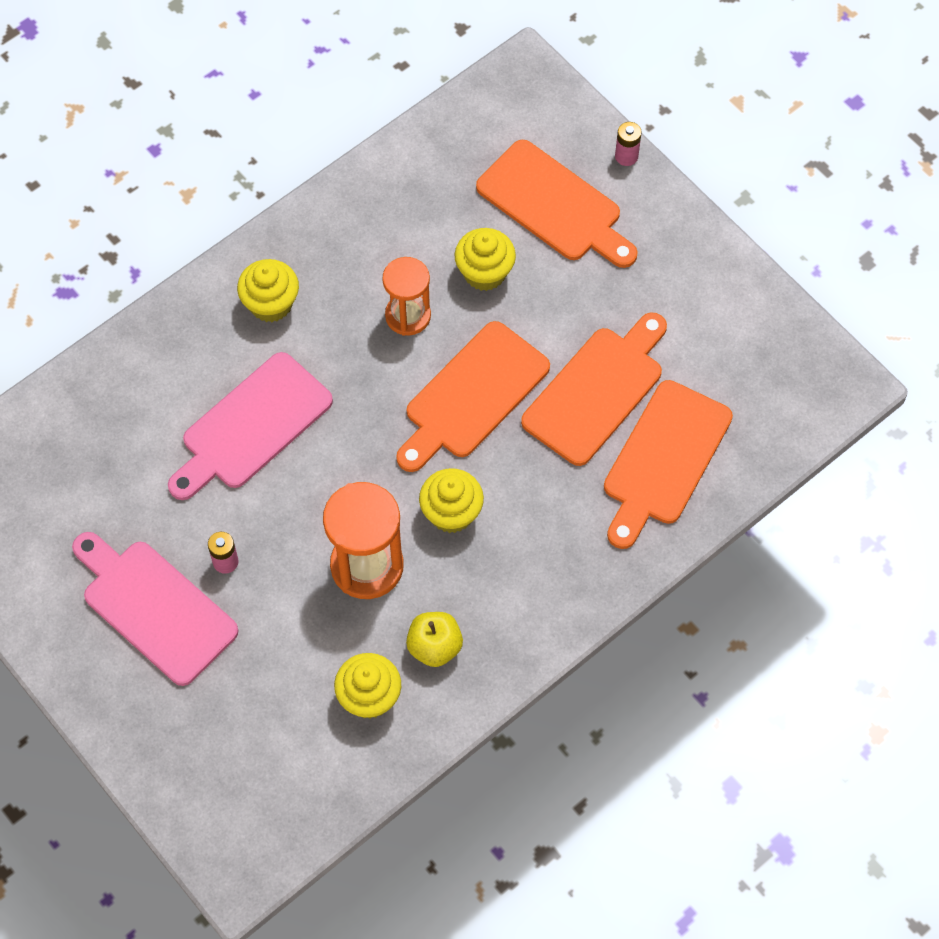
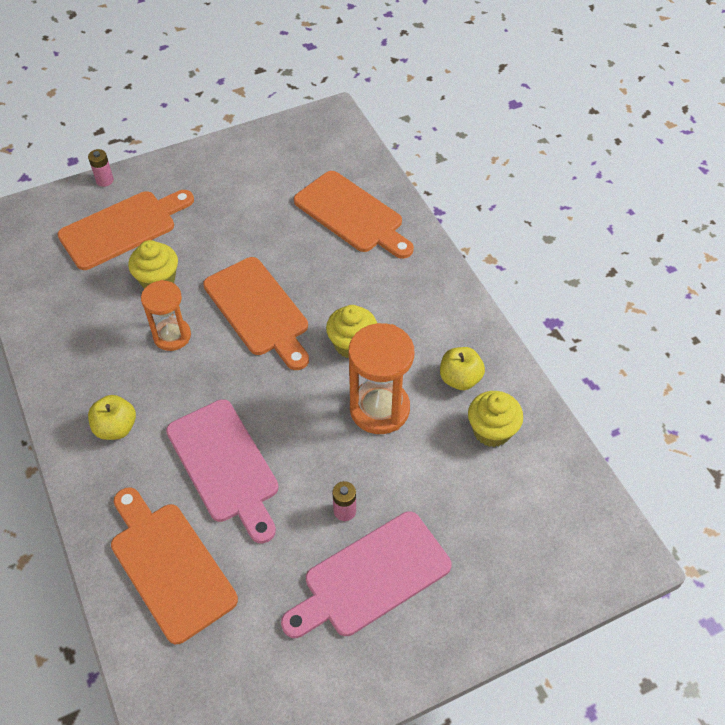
camera: 75 degrees left, 10 degrees down
yellow cupcake [237,259,299,322] -> yellow apple [88,395,136,440]
orange cutting board [521,312,667,466] -> orange cutting board moved to [111,488,238,644]

